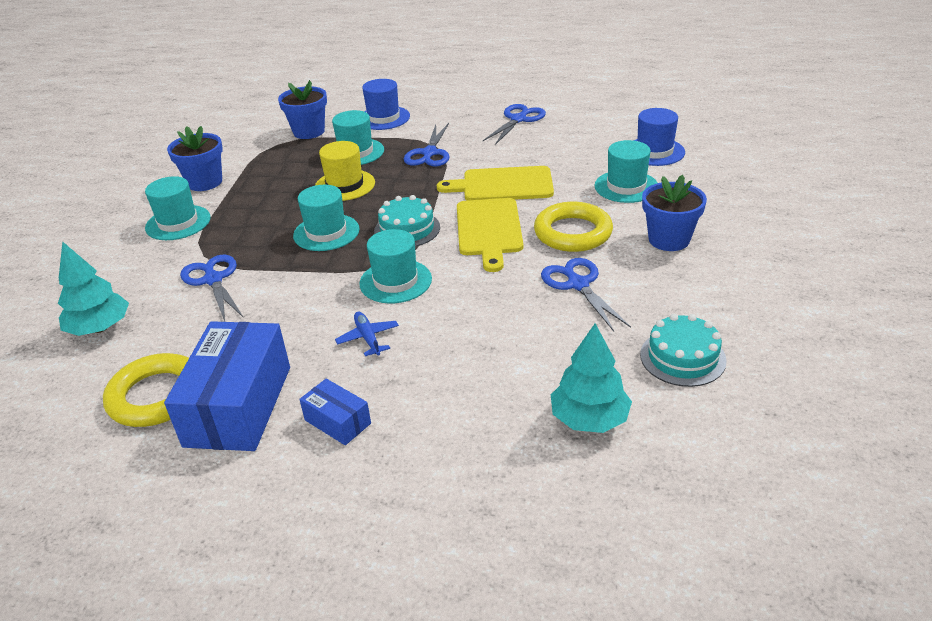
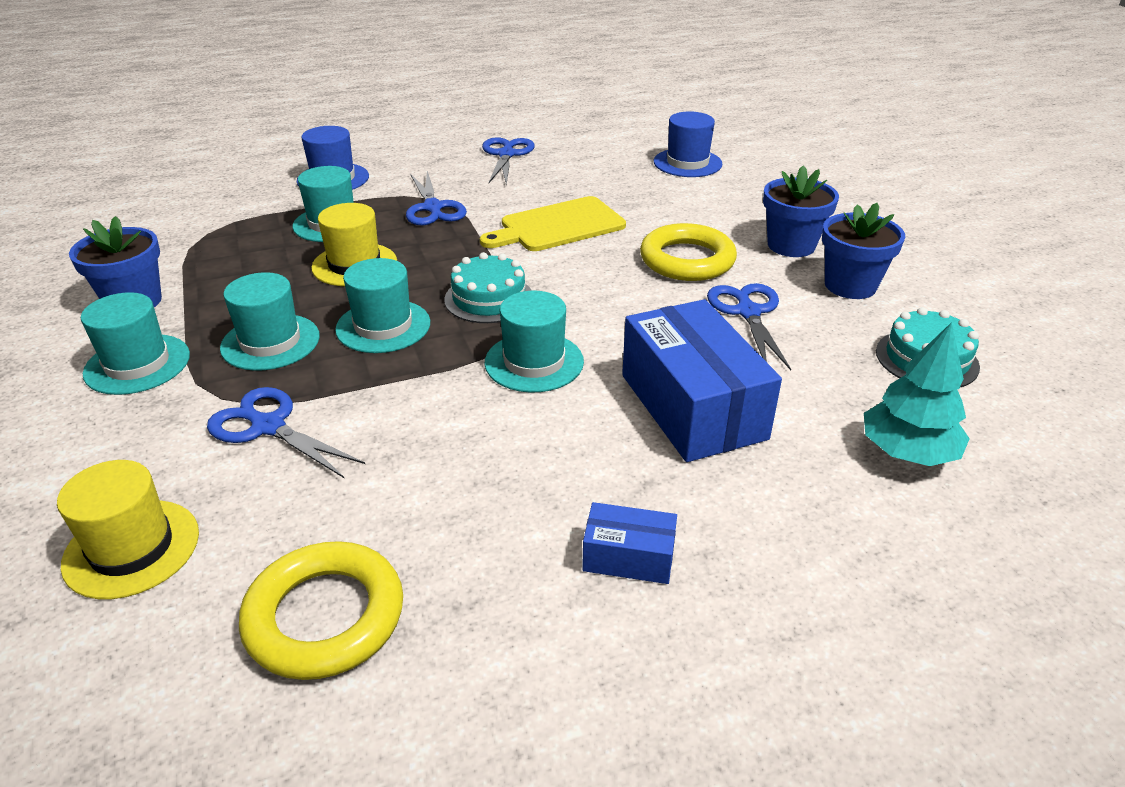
camera: 30 degrees left, 0 degrees up
turquoise tree [58,241,129,336] -> yellow hat [57,460,199,599]
blue box [164,321,290,451] -> blue box moved to [622,299,782,462]
blue flower pot [278,80,327,139] -> blue flower pot moved to [822,203,905,299]
blue plane [335,311,399,356] -> none
yellow cutting board [457,198,523,272] -> none
blue scissors [541,258,631,331] -> blue scissors turned 45 degrees clockwise [707,283,791,370]
turquoise hat [595,140,658,203] -> turquoise hat moved to [220,272,320,371]

